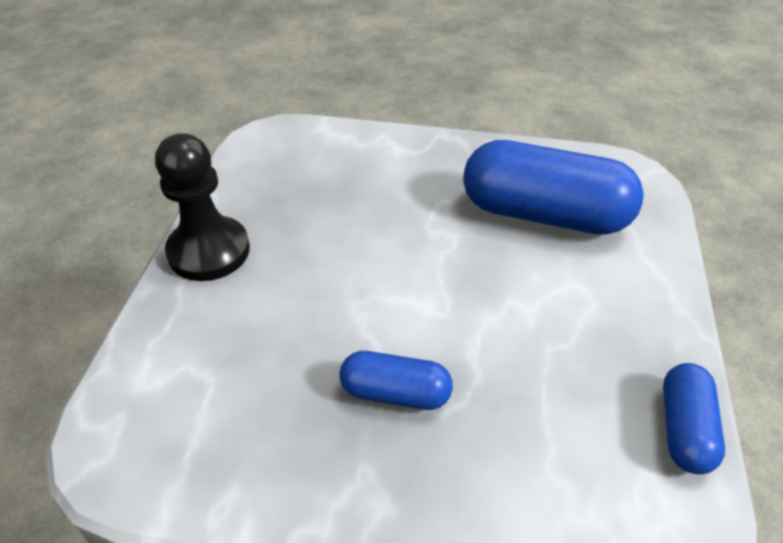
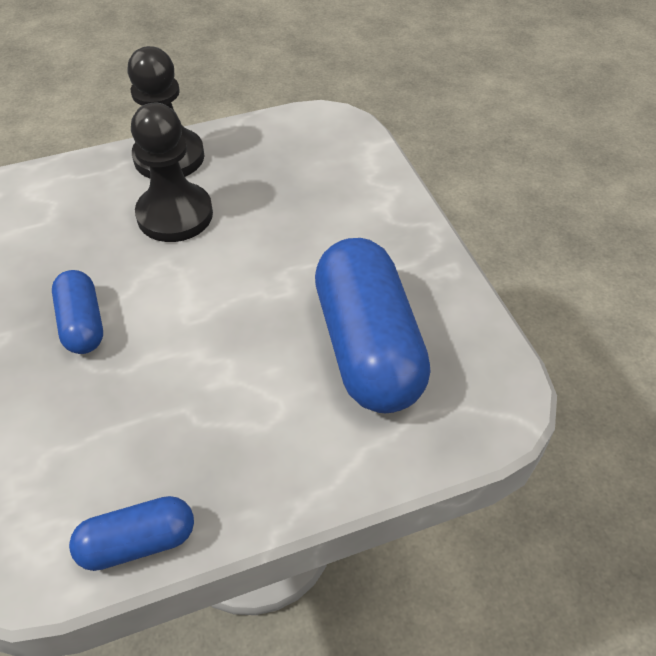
camera: 60 degrees right, 5 degrees up
none -> black pawn [131,103,213,242]

